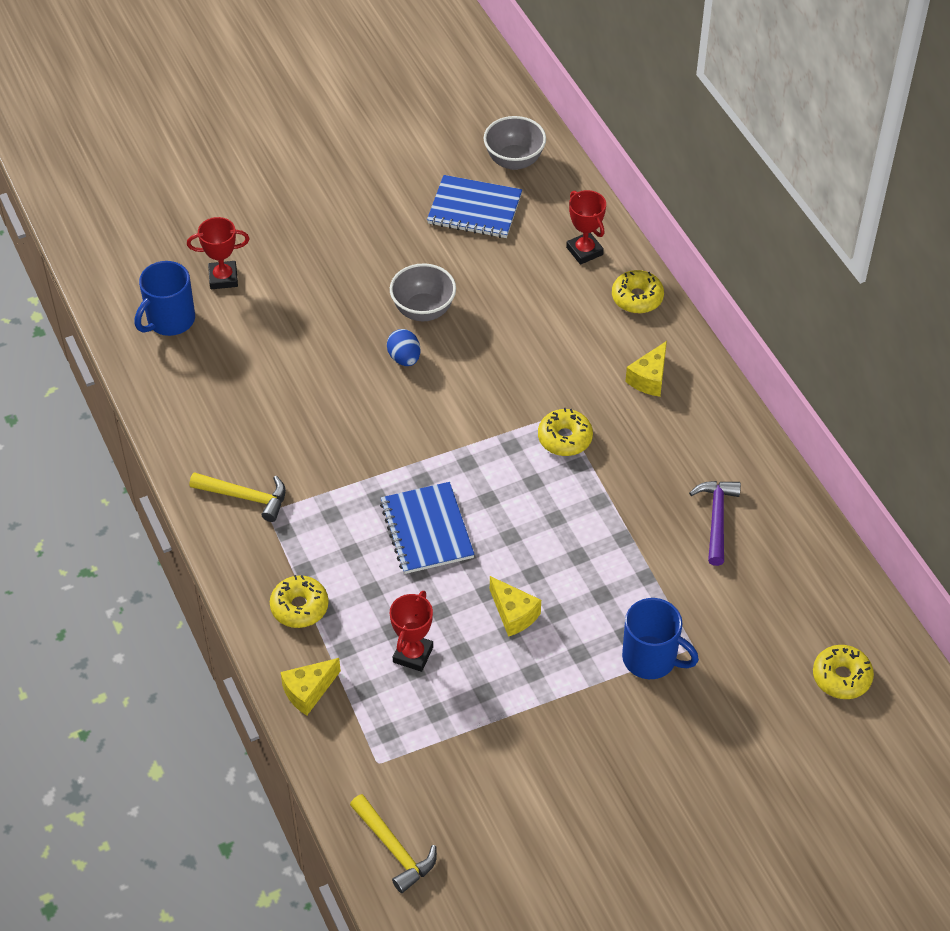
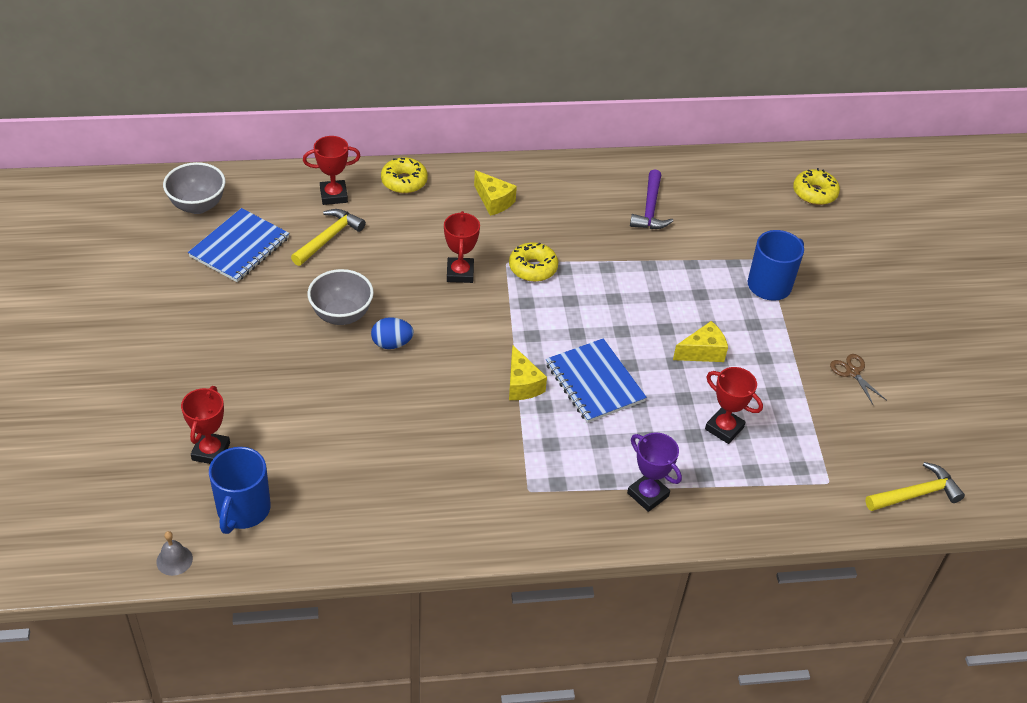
camera: 75 degrees left, 5 degrees down
blue mug [135,261,195,336] -> blue mug turned 45 degrees clockwise [209,447,271,534]
yellow hammer [190,472,286,522] -> yellow hammer moved to [291,209,366,266]
yellow donut [270,575,329,628] -> purple trophy [627,432,682,512]
yellow cheese [280,658,341,715] -> yellow cheese moved to [509,345,547,400]
blue notebook [380,482,475,574] -> blue notebook turned 60 degrees clockwise [546,338,647,423]
purple hammer [689,481,741,566] -> purple hammer turned 105 degrees counterclockwise [630,169,673,229]
none -> grey bell [156,531,193,576]
none -> red trophy [444,211,480,283]
none -> brown scissors [830,354,887,404]

